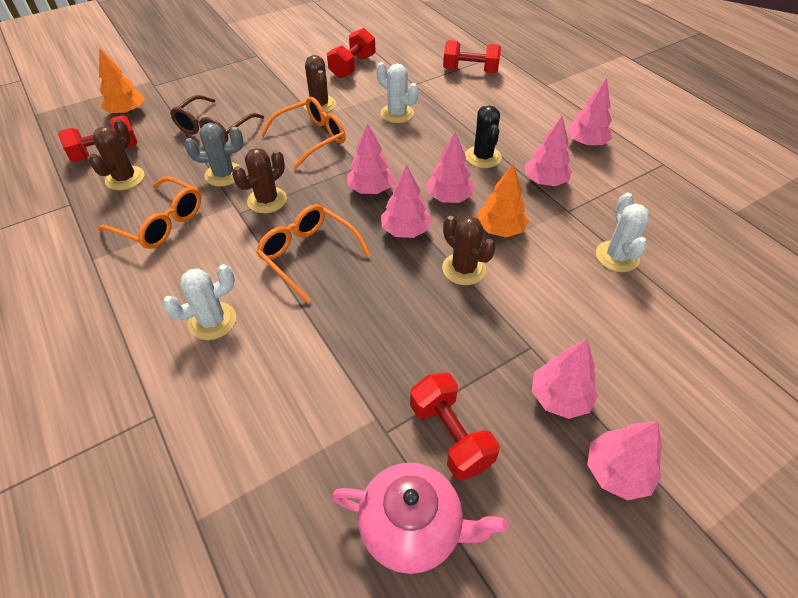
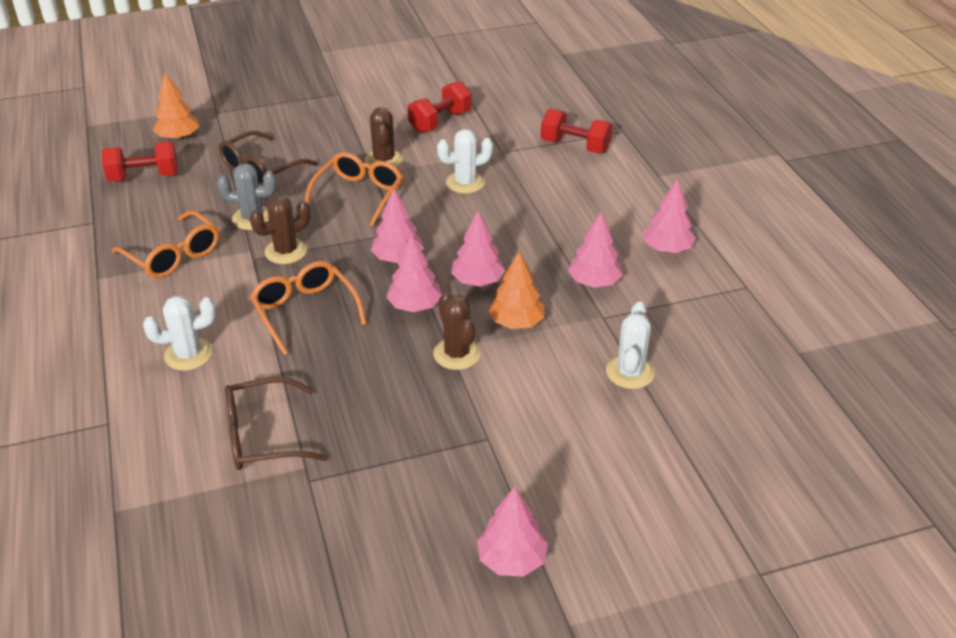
camera: 15 degrees right, 10 degrees down
brown cactus [89,119,145,190] -> none
orange glasses [260,97,346,170] -> orange glasses turned 45 degrees counterclockwise [305,152,403,227]
pink teapot [332,463,508,574] -> none
white cactus [376,62,419,123] -> white cactus turned 75 degrees counterclockwise [437,129,493,193]
red dumbbell [410,373,500,480] -> none
black cactus [465,106,502,168] -> none
pink tree [532,339,599,419] -> none
none -> brown glasses [225,377,328,470]

